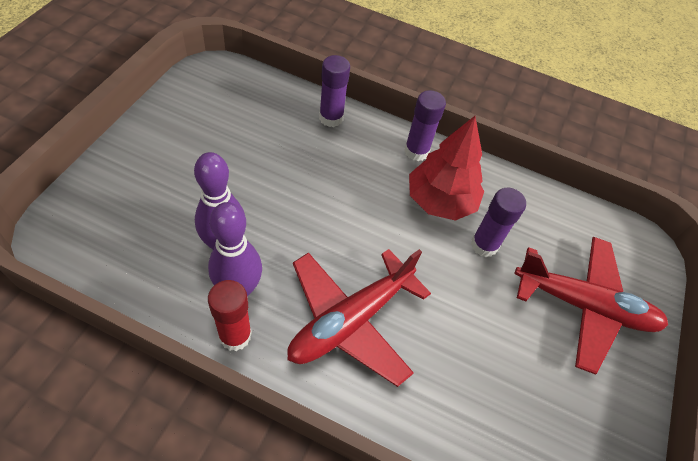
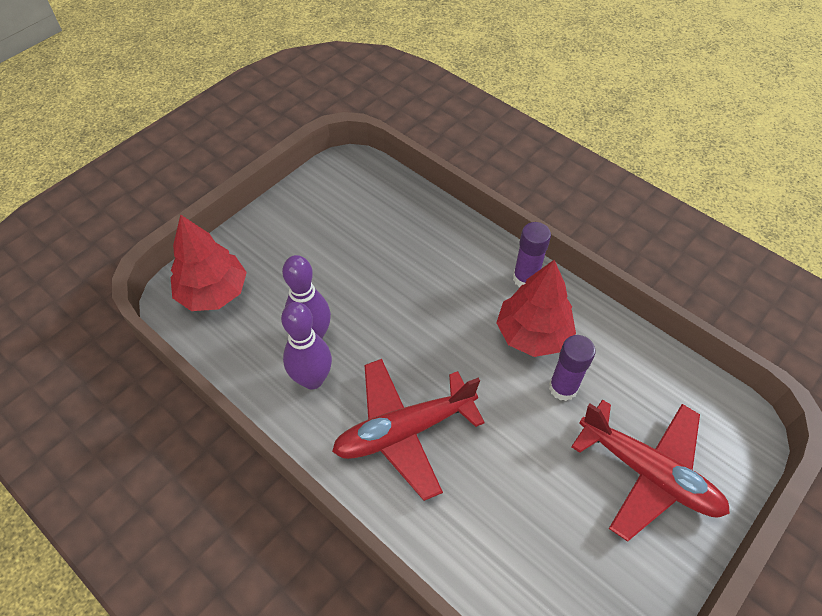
camera: 25 degrees right, 0 degrees up
red glue stick [208,280,252,351] -> none
purple glue stick [319,55,350,127] -> none
none -> red tree [171,214,247,311]

